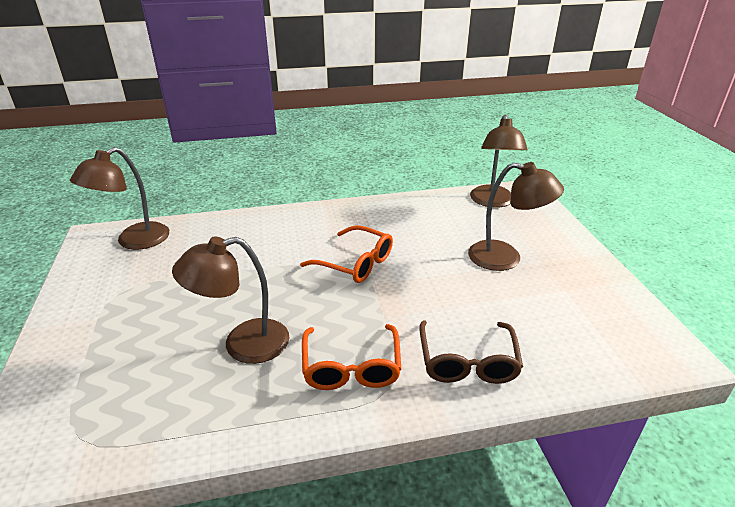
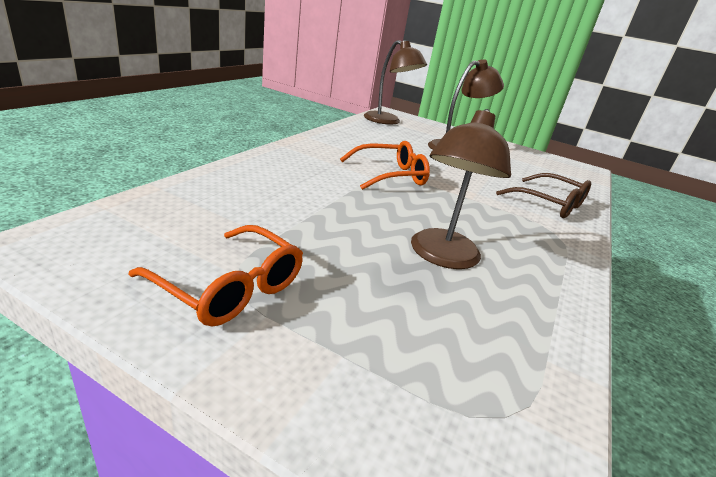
camera: 55 degrees left, 5 degrees down
brown lamp [70,147,169,250] -> none
orange glasses [302,324,401,390] -> orange glasses moved to [128,225,303,327]

